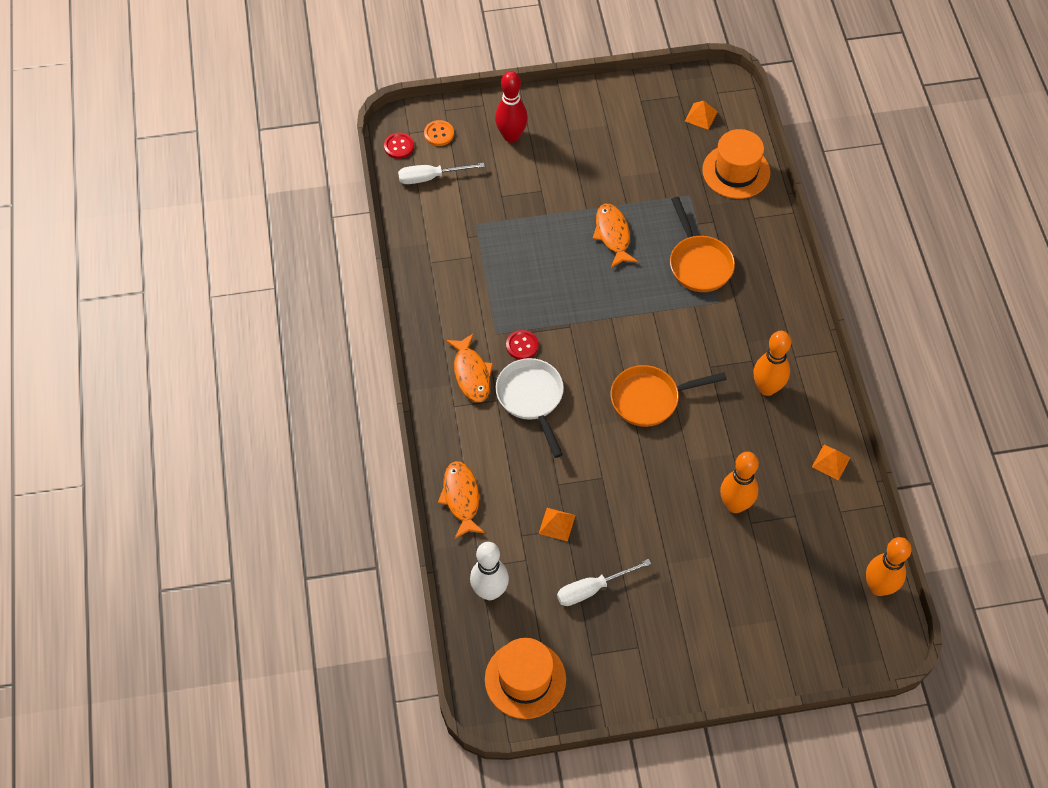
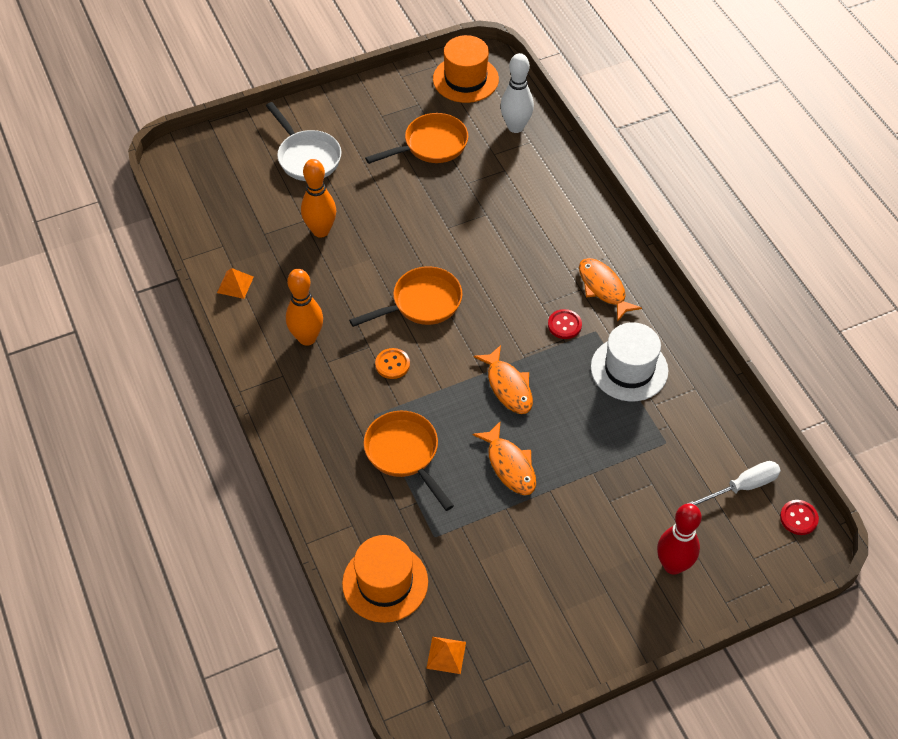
camera: 165 degrees right, 5 degrees down
orange button [424,120,454,146] -> orange button moved to [375,348,410,379]
orange fish [438,461,485,539] -> orange fish moved to [474,345,533,414]
white pan [496,358,564,458] -> white pan moved to [266,102,341,181]
orange pyramid [539,508,576,542] -> none
white screwdriver [557,559,651,606] -> orange pan [365,113,468,164]
orange bowling pin [866,537,912,596] -> none
none -> white hat [591,322,668,401]

